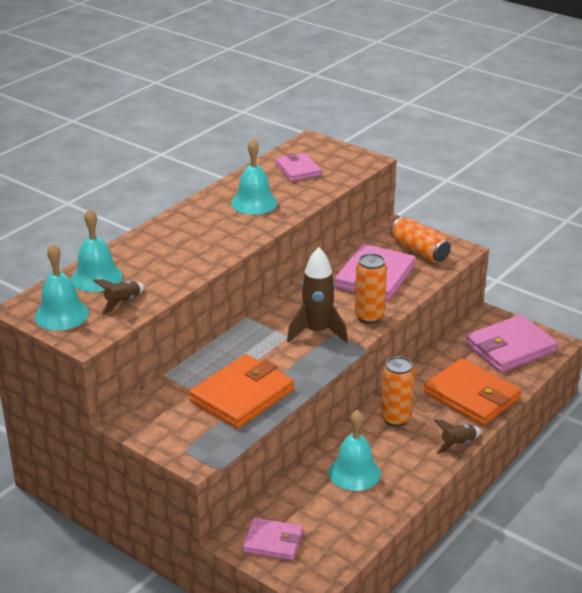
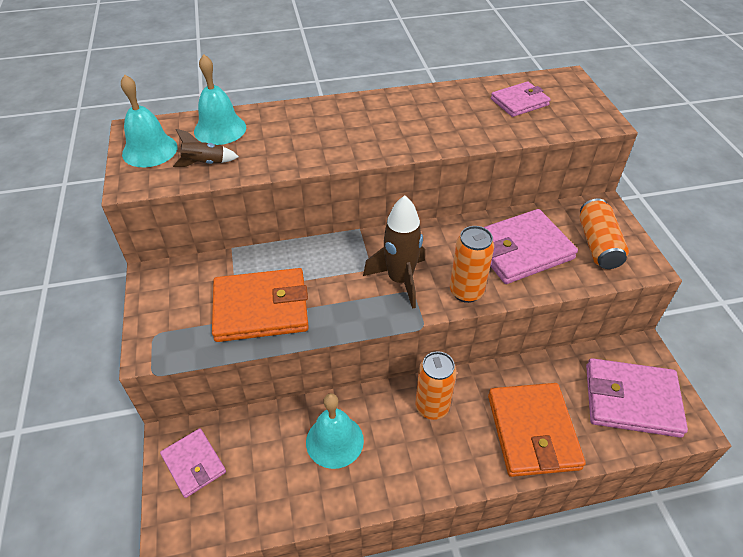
camera: 40 degrees right, 15 degrees up
turquoise bell [231,138,278,215] -> none
pink wallet [275,153,322,181] -> pink wallet turned 45 degrees clockwise [491,82,551,117]
brown rocket [434,420,481,454] -> none

